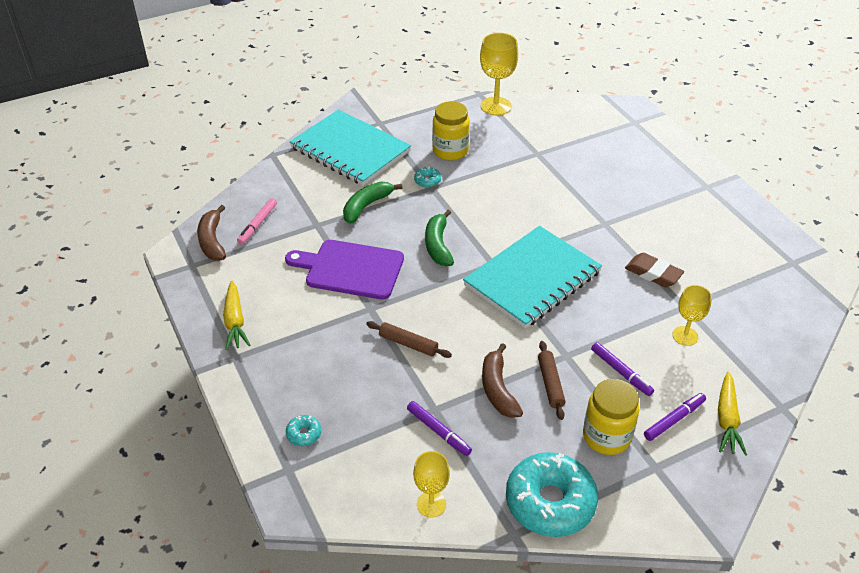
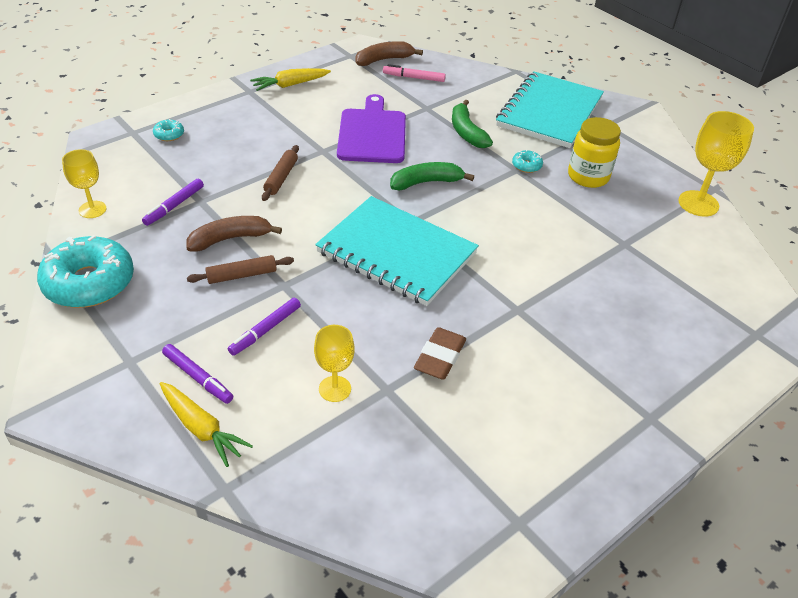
camera: 75 degrees right, 0 degrees up
green banana [343,182,402,224] -> green banana turned 135 degrees counterclockwise [452,100,493,148]
yellow jar [583,379,639,455] -> none
yellow carrot [718,372,747,456] -> yellow carrot turned 135 degrees counterclockwise [160,382,253,467]

